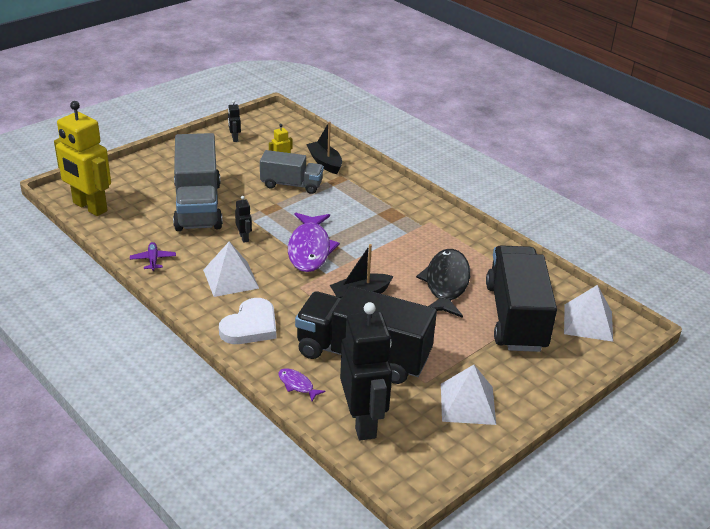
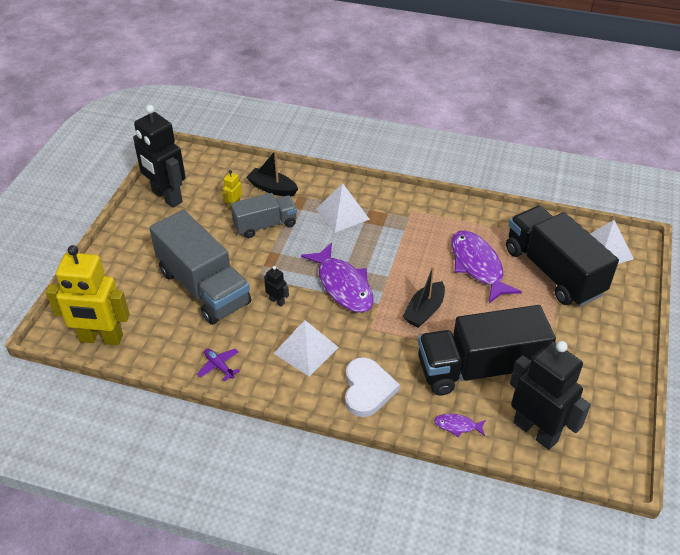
camera: 30 degrees left, 10 degrees up
black robot [228,100,241,142] -> black robot [133,105,185,208], size x2.44
black fish [416,249,470,318] -> purple fish [451,231,522,303]
white pyramid [441,365,496,425] -> white pyramid moved to [316,183,370,233]

